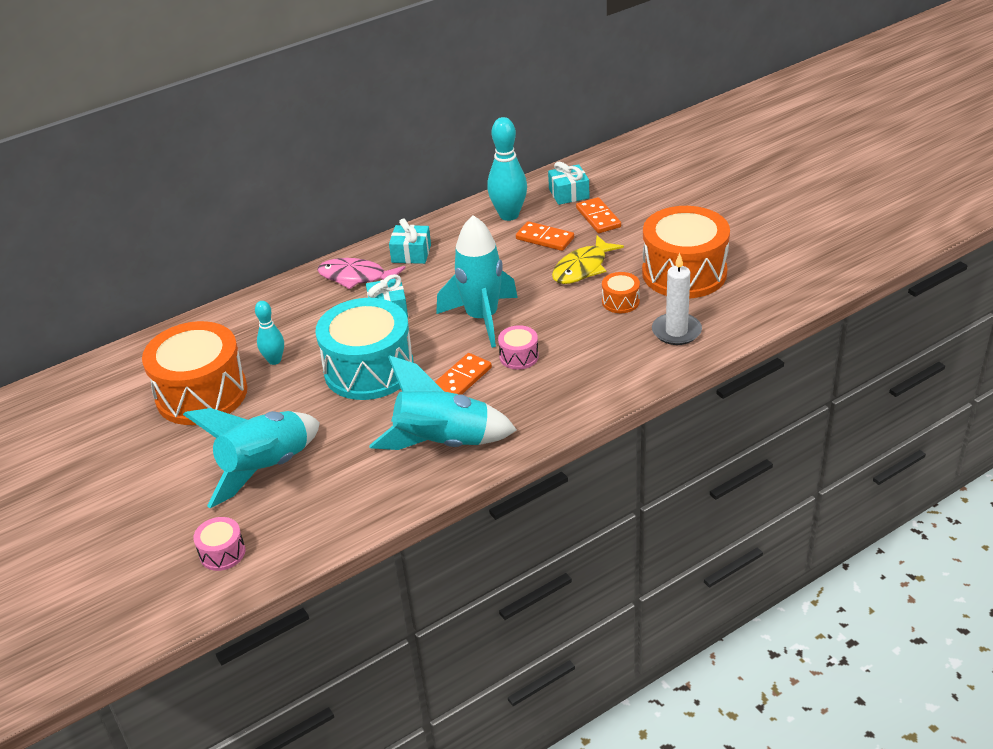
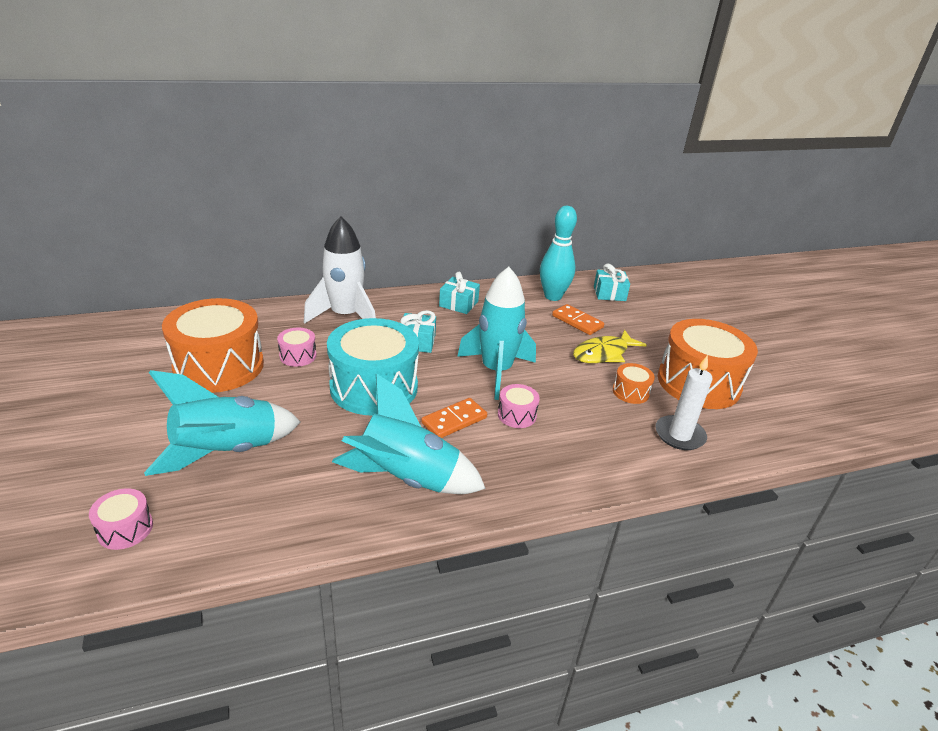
camera: 10 degrees right, 5 degrees down
turquoise bowling pin [255,301,284,365] -> pink drum [277,328,316,367]
pink fish [317,258,406,289] -> none
orange domino [576,197,621,233] -> none
none -> white rocket [304,216,376,324]

